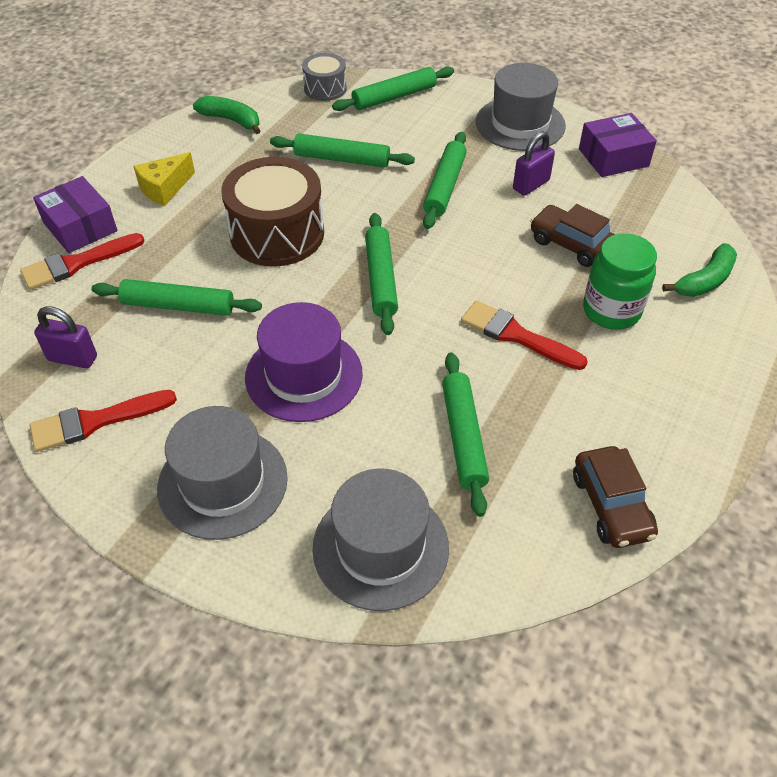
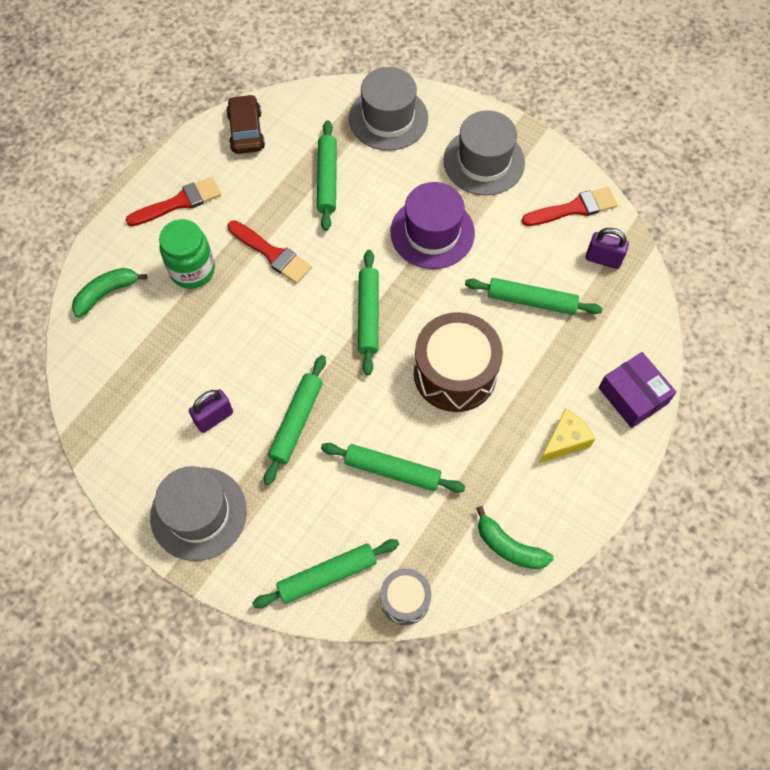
camera: 175 degrees left, 15 degrees up
red brush [20,233,144,290] -> red brush moved to [125,177,221,226]
brown car [530,204,615,267] -> none
purple box [579,113,657,177] -> none

